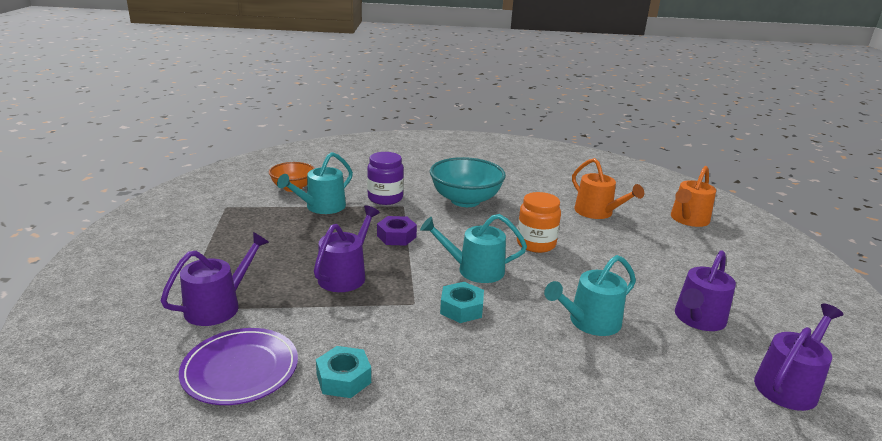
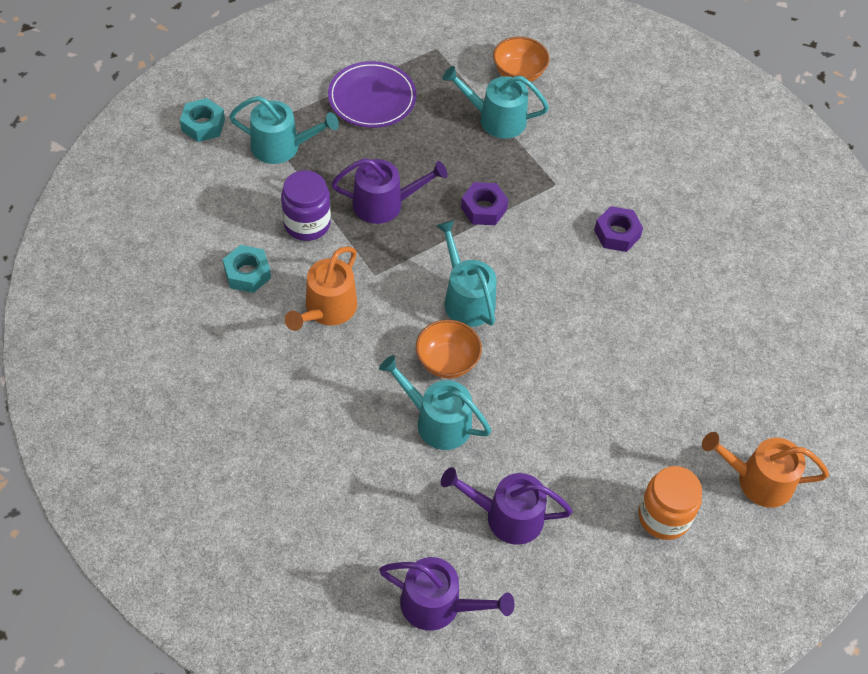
camera: 60 degrees right, 30 degrees up
purple watering can [161,232,269,326] -> turquoise watering can [229,96,339,164]
purple plate [179,328,298,405] -> purple plate moved to [328,61,417,128]
purple jar [367,152,404,205] -> purple jar moved to [281,170,331,241]
turquoise bowl [430,157,506,207] -> purple nut [594,206,643,252]
turquoise nut [440,282,484,323] -> turquoise nut moved to [180,98,225,142]
orange jar [517,192,561,253] -> orange jar moved to [638,466,702,540]
orange watering can [572,158,644,219] -> orange watering can moved to [285,246,357,331]
none -> orange bowl [416,320,482,378]

